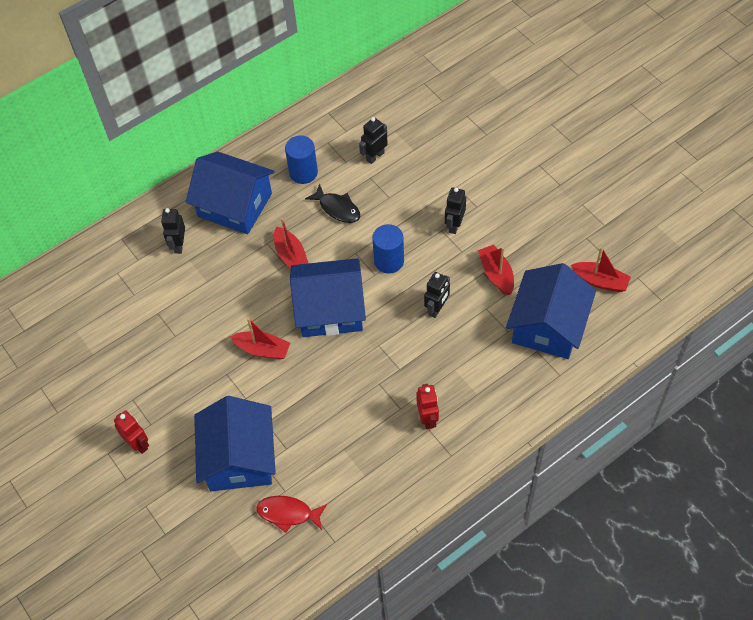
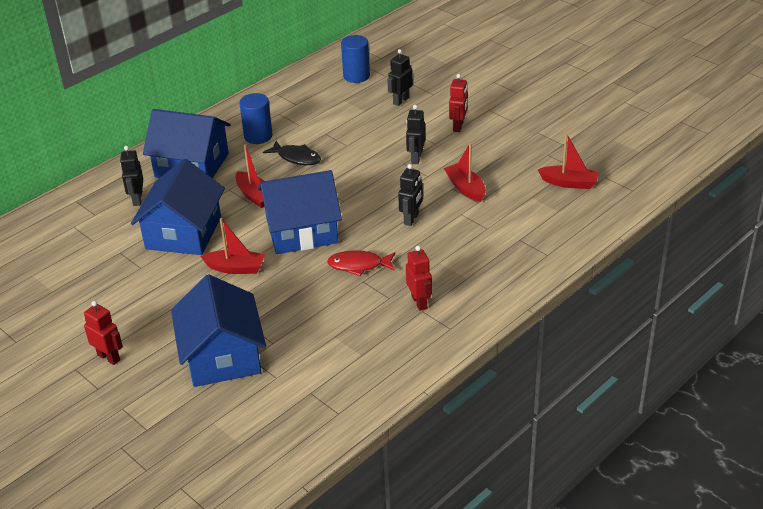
camera: 10 degrees left, 20 degrees down
red fish [256,496,327,533] -> red fish moved to [327,250,395,276]
black robot [359,117,388,164] -> black robot moved to [387,49,413,106]
blue cylinder [372,224,404,274] -> blue cylinder moved to [341,35,370,83]
blue house [506,263,596,359] -> blue house moved to [131,159,225,255]
none -> red robot [449,74,468,132]

